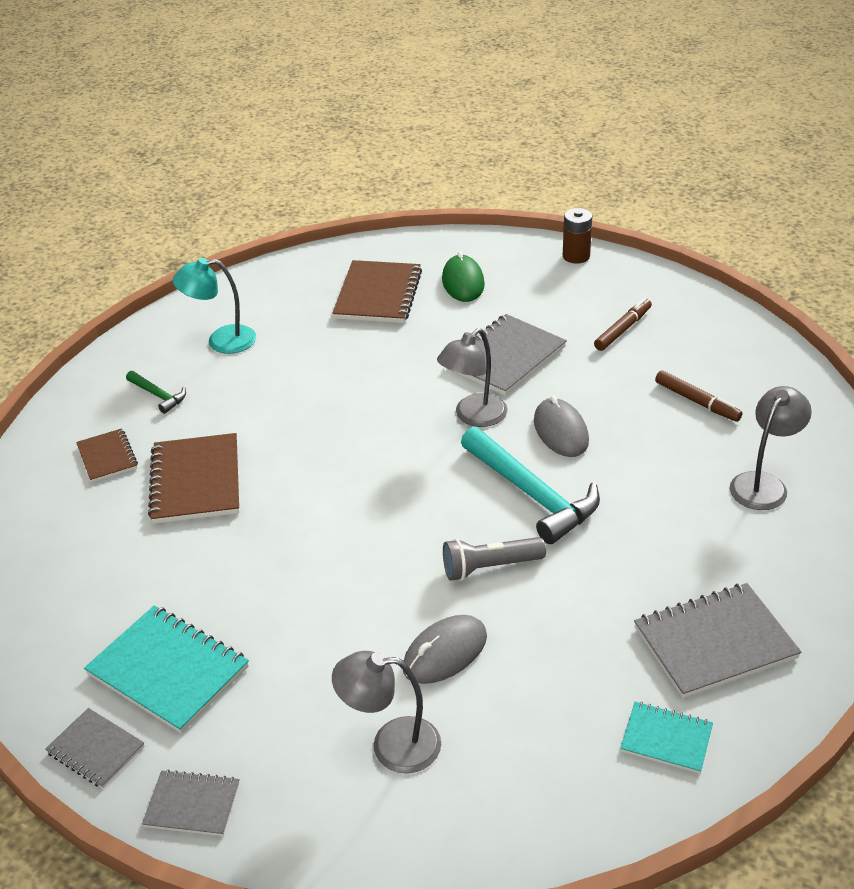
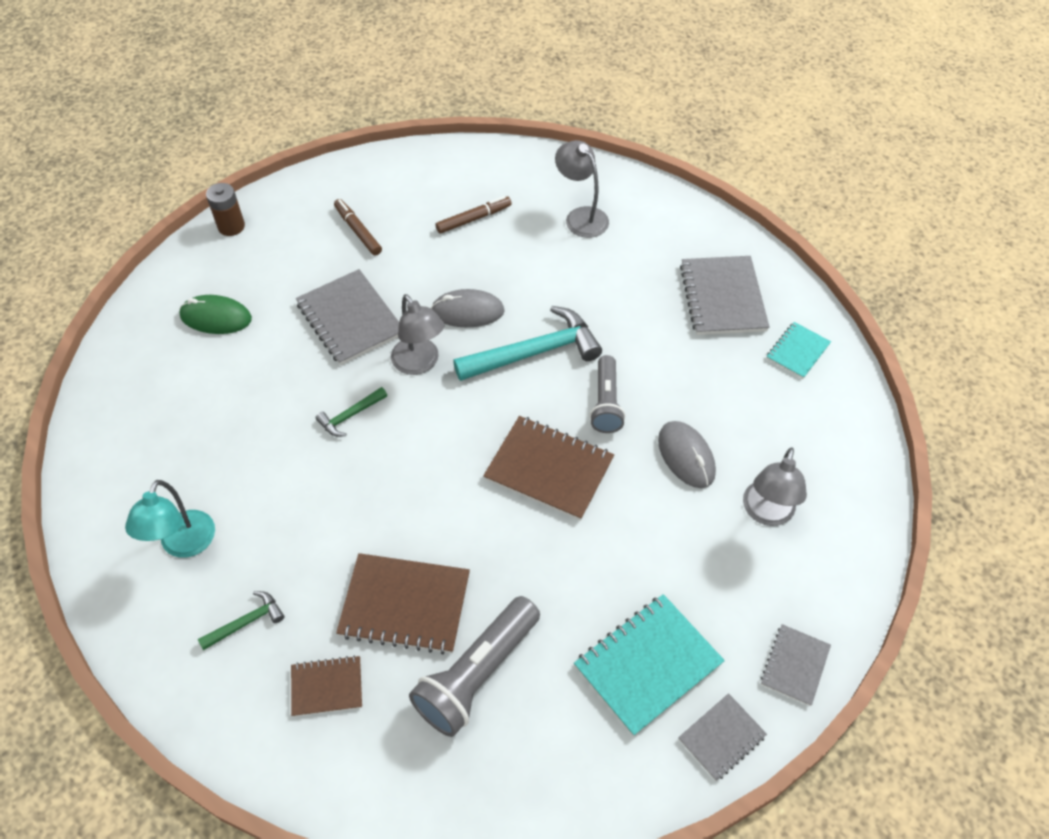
camera: 75 degrees left, 15 degrees up
brown notebook [333,260,422,323] -> brown notebook moved to [483,416,614,521]
none -> green hammer [316,387,387,437]
none -> grey flashlight [409,596,540,737]

